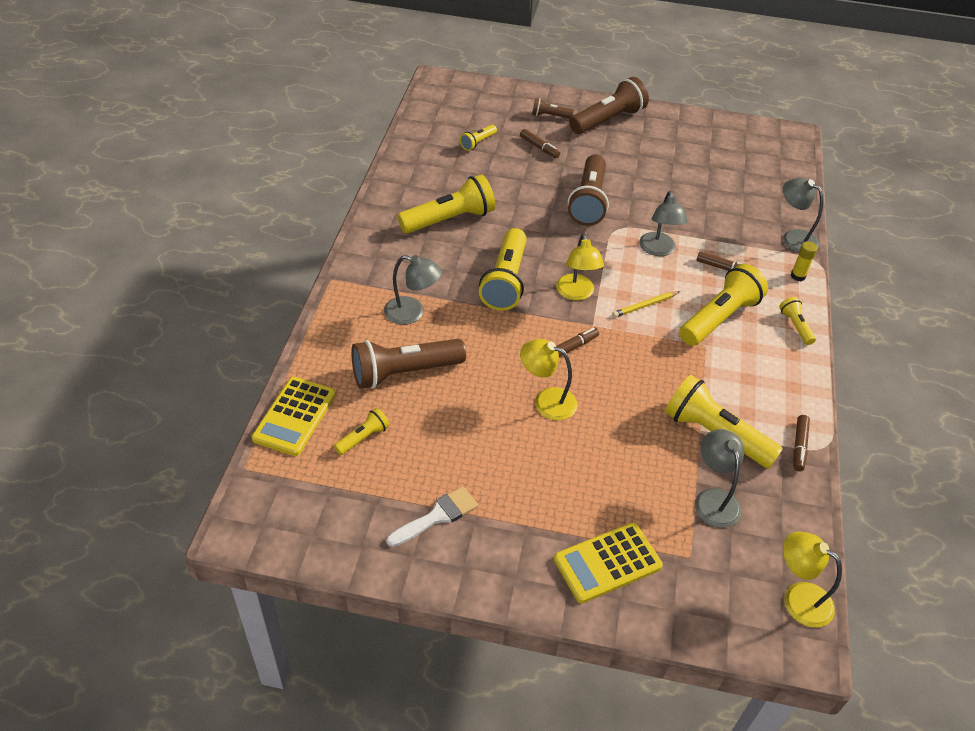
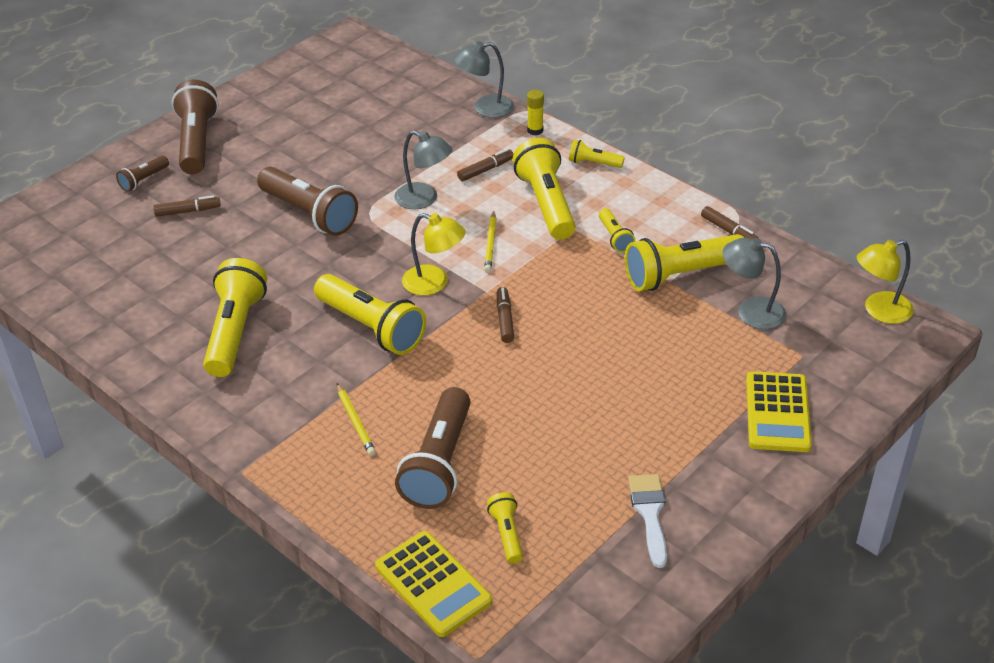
camera: 55 degrees left, 5 degrees down
grey lamp [384,255,442,325] -> yellow pencil [337,383,376,456]
yellow flashlight [460,125,497,151] -> yellow flashlight moved to [599,208,635,253]
yellow lamp [520,339,578,420] -> none

